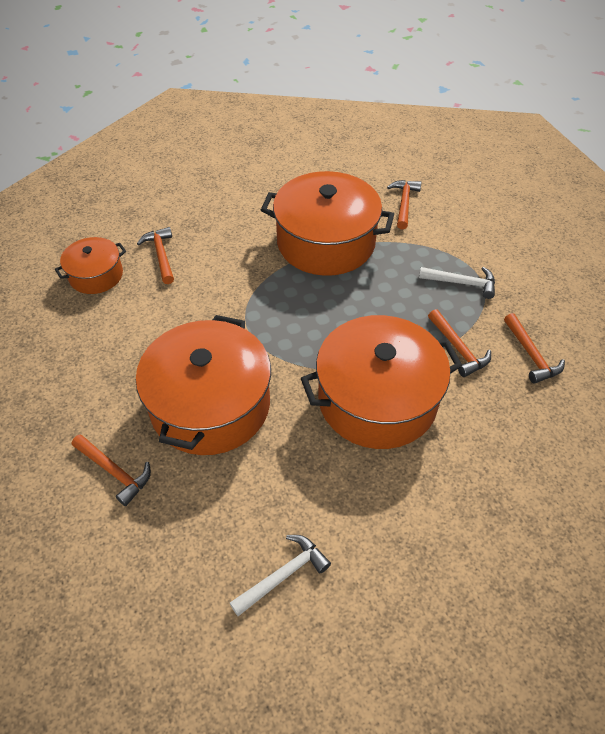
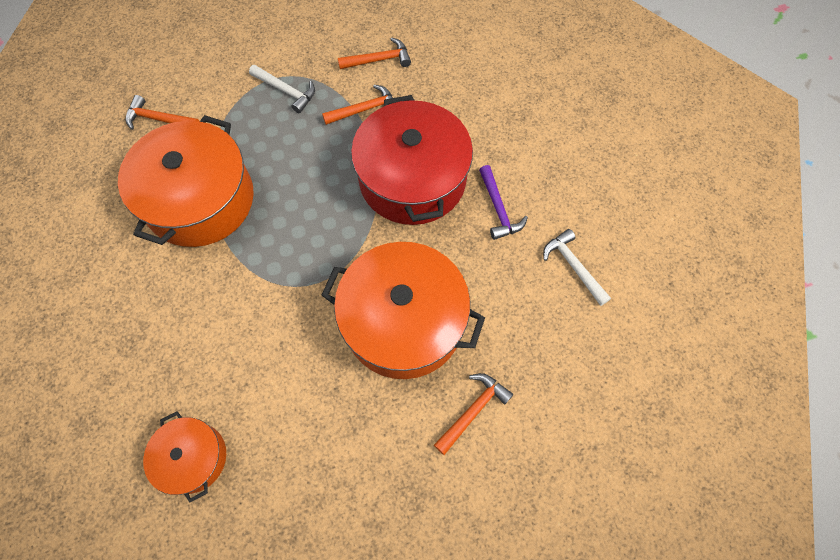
camera: 85 degrees left, 15 degrees up
orange hammer [137,227,174,284] -> none
orange pot [301,315,462,449] -> red pot [351,95,473,225]
white hammer [419,267,495,299] -> white hammer turned 105 degrees clockwise [249,65,315,113]
none -> purple hammer [479,165,528,240]

